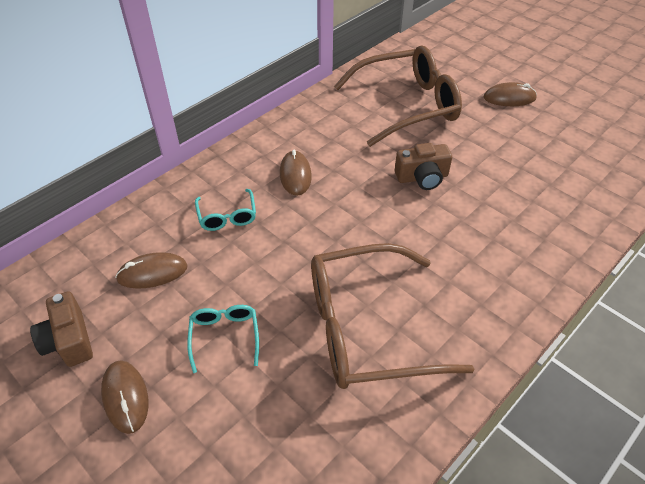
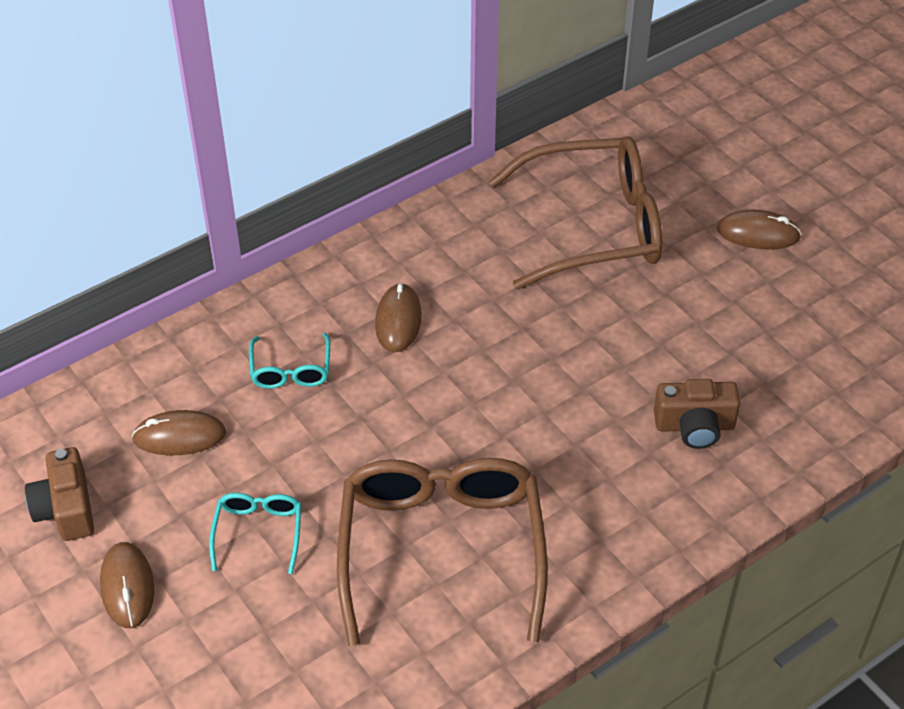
camera: 10 degrees right, 0 degrees up
brown glasses [311,243,474,389] -> brown glasses turned 90 degrees clockwise [337,458,548,646]
brown camera [395,143,452,190] -> brown camera moved to [654,379,740,449]

